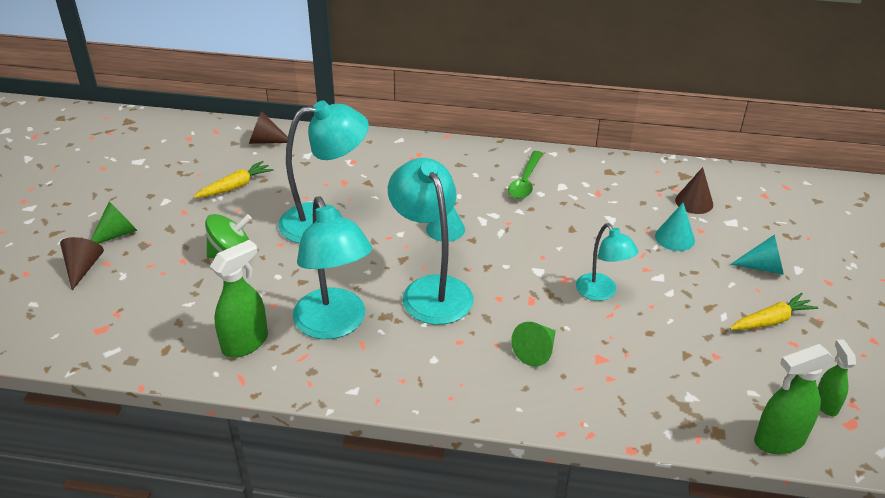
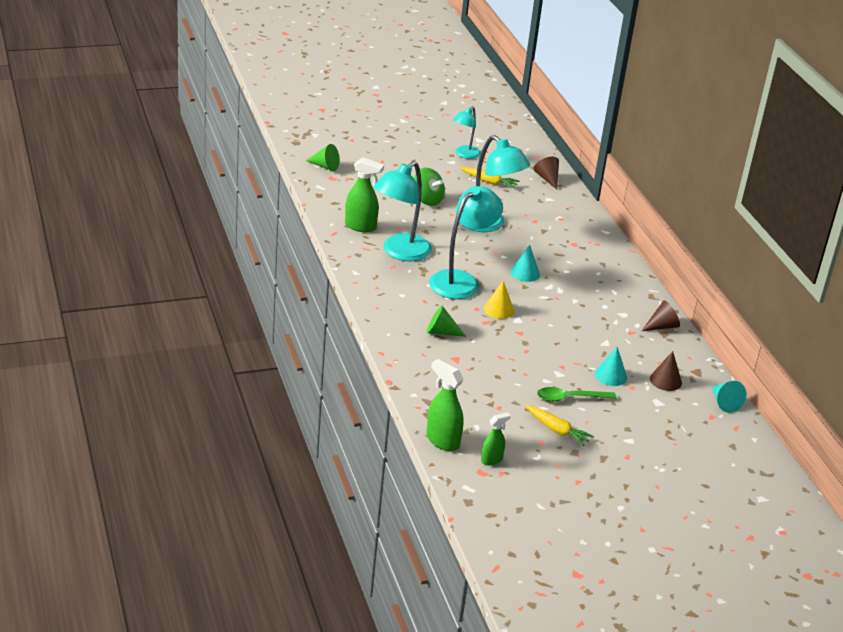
camera: 60 degrees right, 5 degrees down
brown cone [60,237,104,290] -> brown cone moved to [642,300,680,331]
green cone [91,202,138,244] -> green cone moved to [306,144,340,171]
green spoon [508,151,543,199] -> green spoon moved to [537,387,617,402]
turquoise lamp [576,223,638,301] -> turquoise lamp moved to [453,106,481,159]
turquoise cone [730,234,784,275] -> turquoise cone moved to [712,381,746,413]
none -> yellow cone [484,281,514,319]

